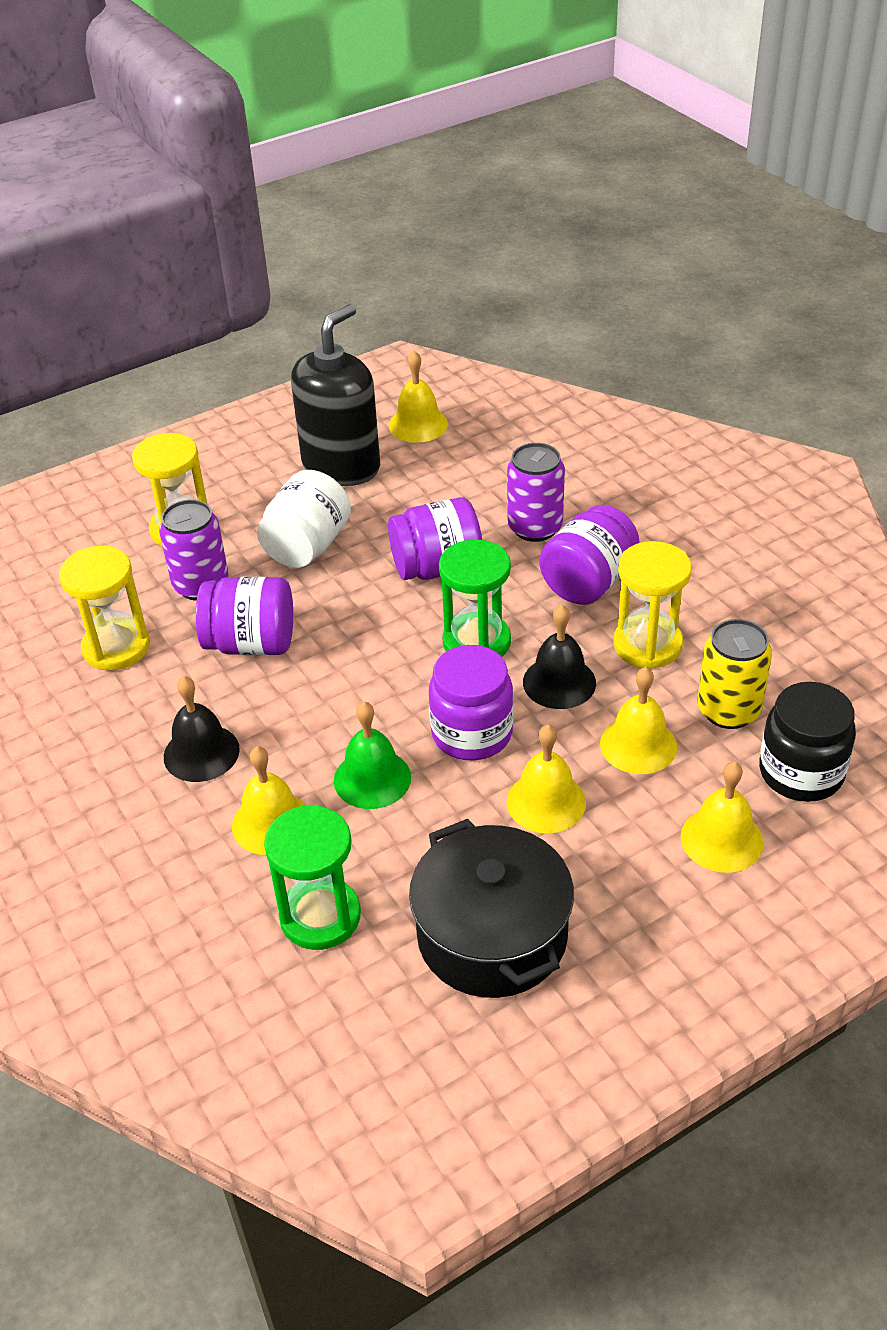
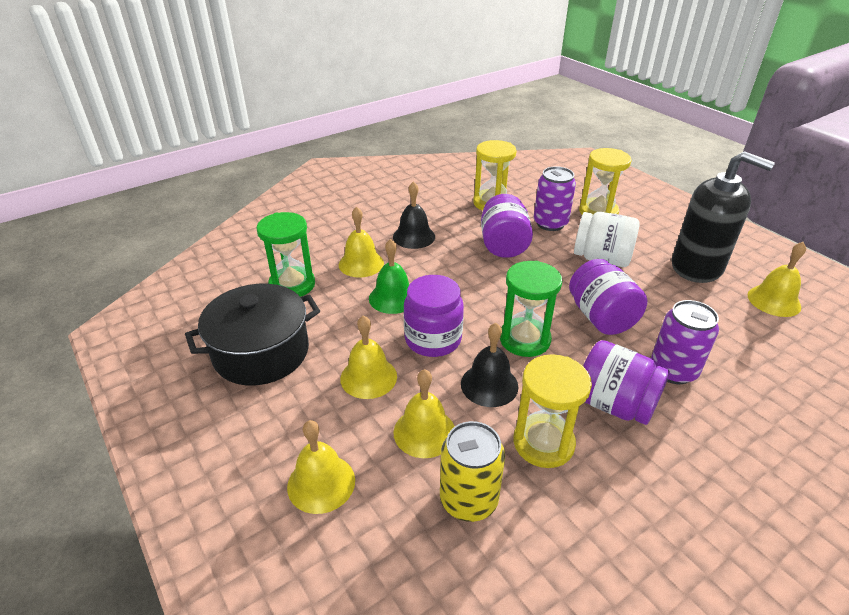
camera: 85 degrees right, 5 degrees down
black jar [759,682,856,802] -> none

